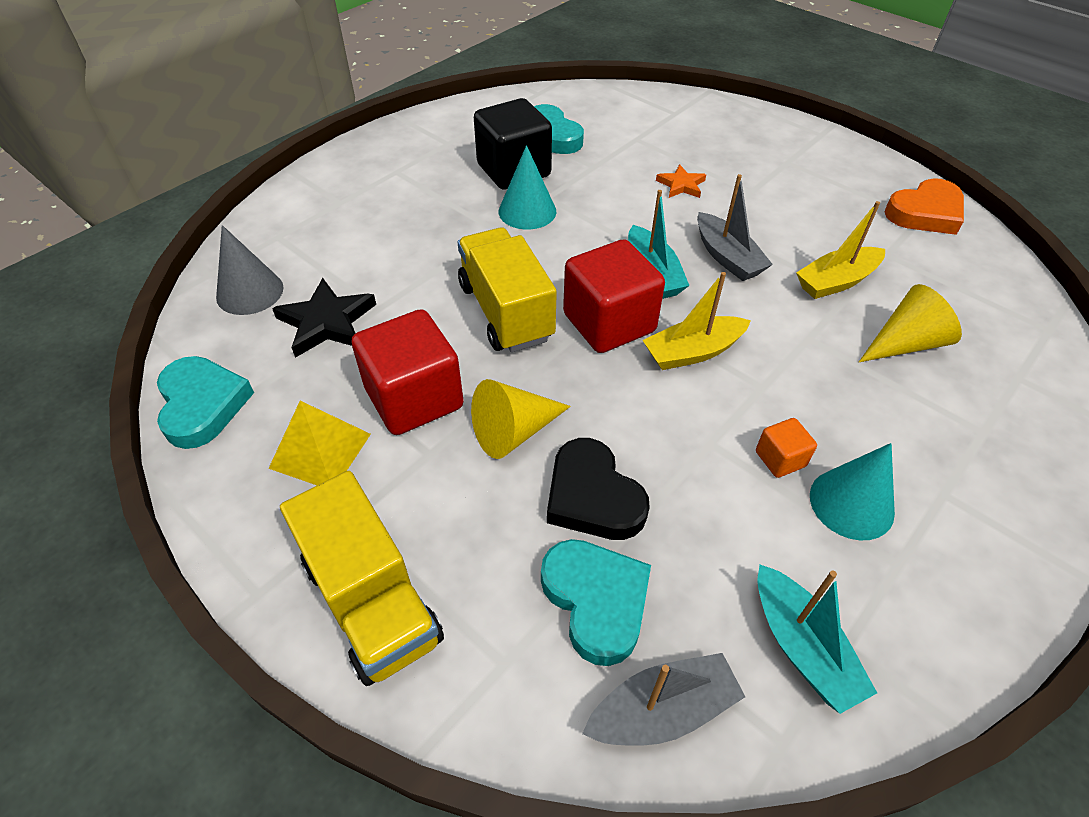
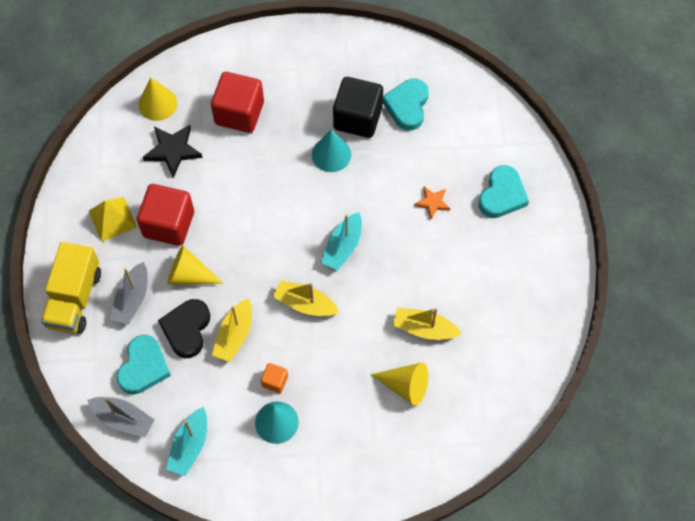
camera: 45 degrees right, 15 degrees up
turquoise heart [157,356,254,449] -> turquoise heart moved to [478,165,529,218]
grey cone [216,225,284,315] -> yellow cone [139,78,177,121]
yellow truck [458,228,557,352] -> none
red cube [563,239,665,353] -> red cube moved to [211,72,264,133]
grey boat [697,174,773,281] -> grey boat moved to [110,262,148,325]
orange heart [885,178,964,235] -> none
none -> yellow boat [212,298,252,362]

